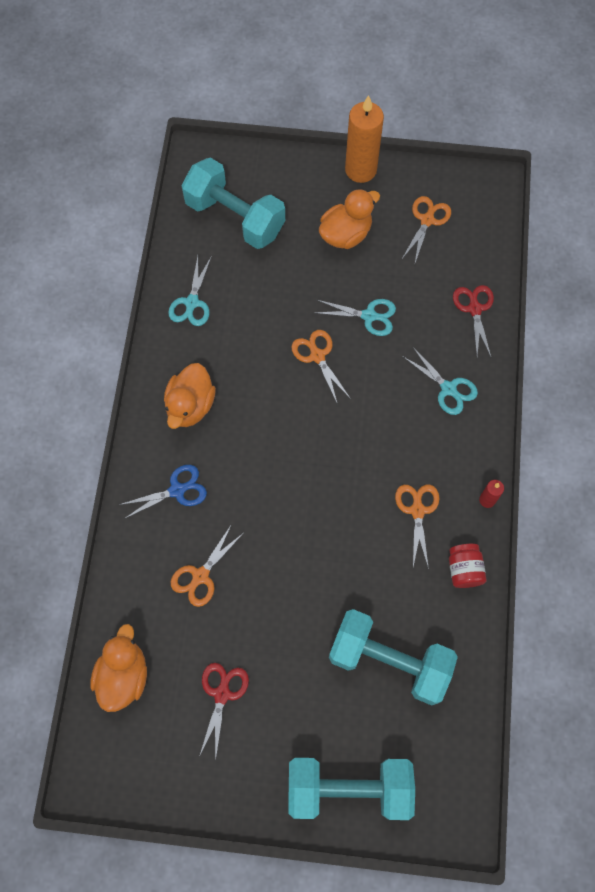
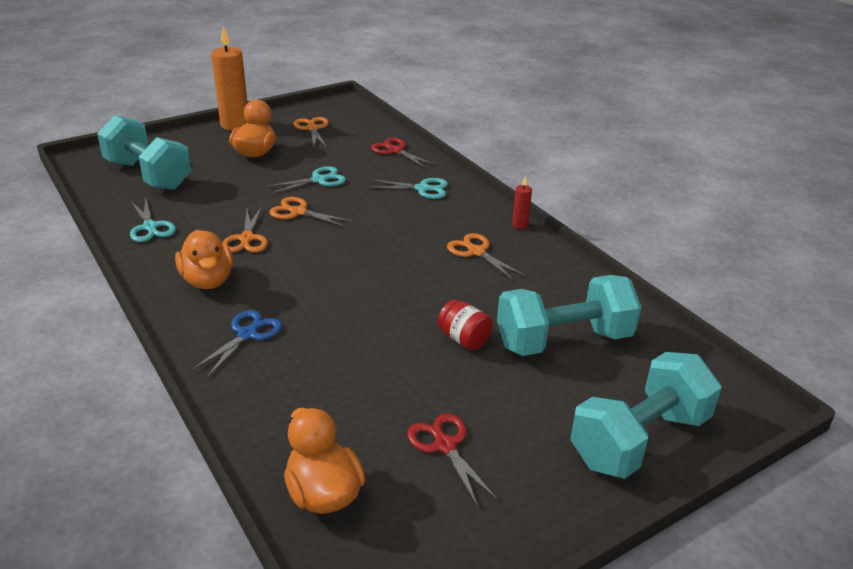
camera: 40 degrees left, 35 degrees down
orange scissors [171,524,242,607] -> orange scissors moved to [222,206,268,253]
turquoise dumbbell [181,157,285,249] -> turquoise dumbbell turned 45 degrees clockwise [97,115,191,190]
red jar [449,544,487,588] -> red jar moved to [438,300,493,350]

